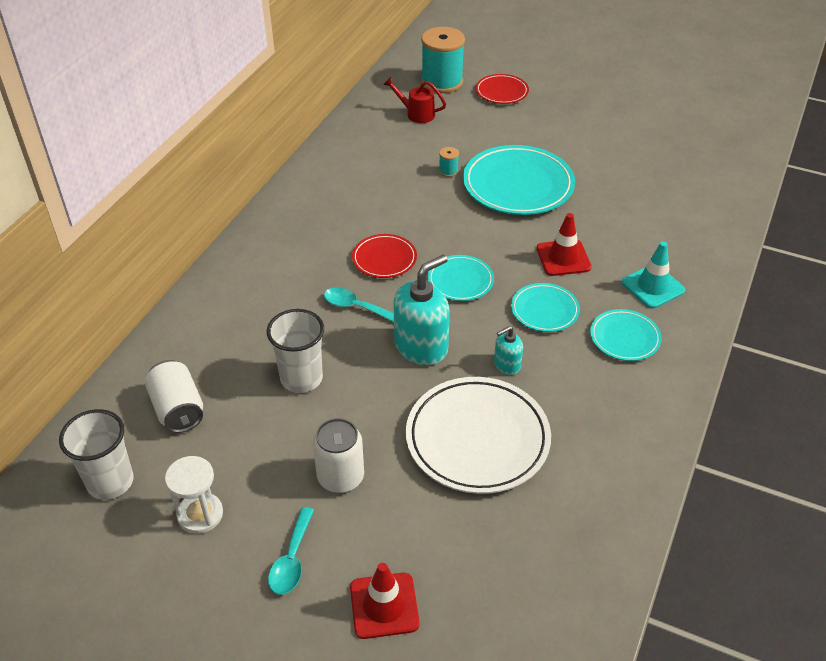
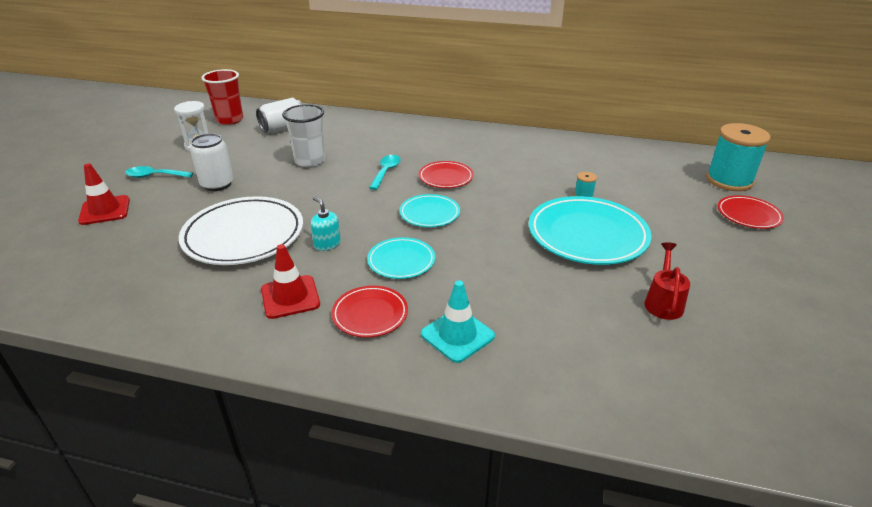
camera: 80 degrees right, 10 degrees down
white cup [59,409,134,500] -> red cup [201,69,243,125]
red watering can [383,77,446,123] -> red watering can moved to [645,242,690,320]
turquoise soap dispenser [393,255,450,366] -> none
red traffic cone [537,213,592,276] -> red traffic cone moved to [261,244,320,319]
turquoise plate [590,309,662,361] -> red plate [331,286,408,338]

